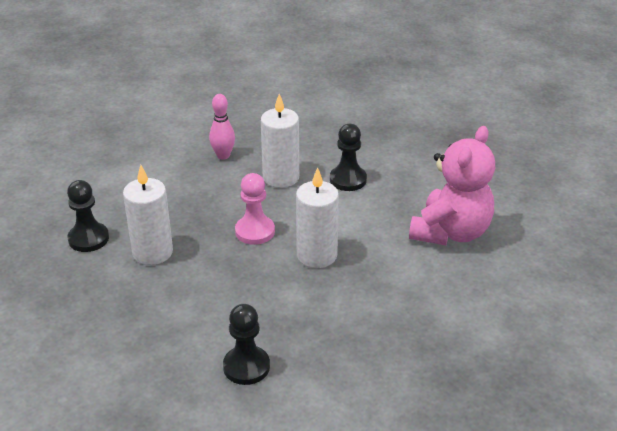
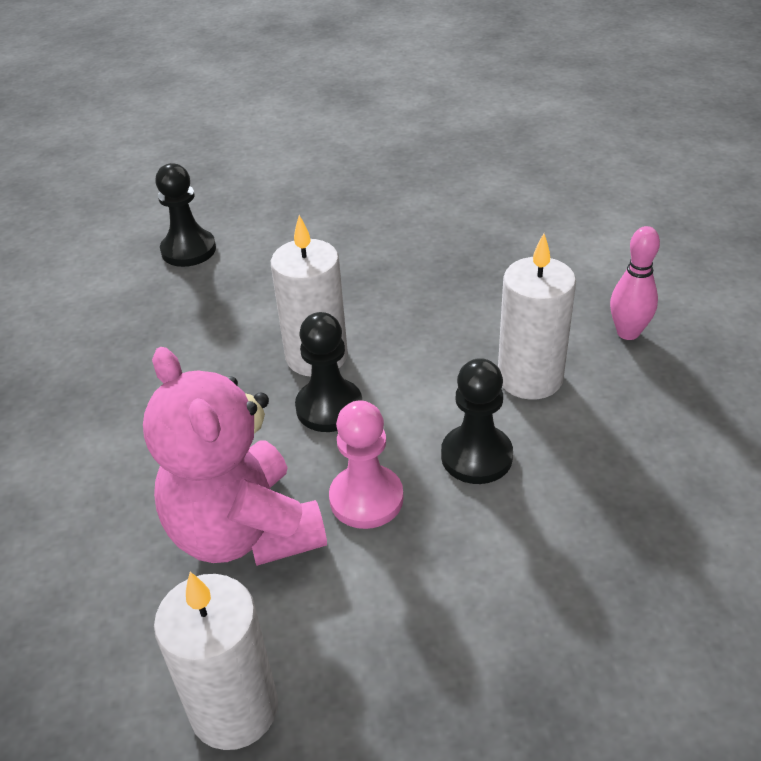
camera: 120 degrees right, 5 degrees up
black pawn [67,180,109,252] -> black pawn moved to [295,312,362,432]
white candle [123,165,173,265] -> white candle moved to [154,572,278,750]
pink pawn [235,173,275,245] -> pink pawn moved to [329,400,404,529]

